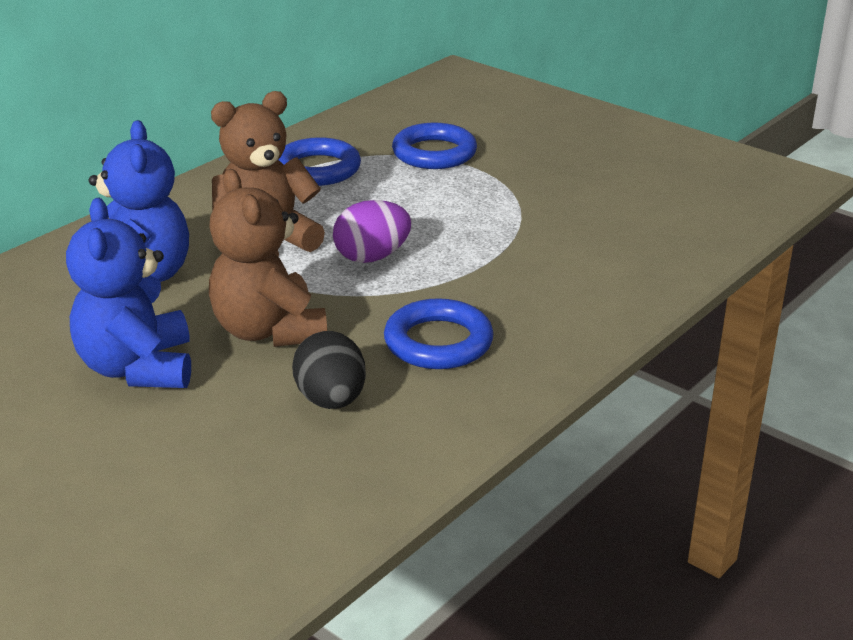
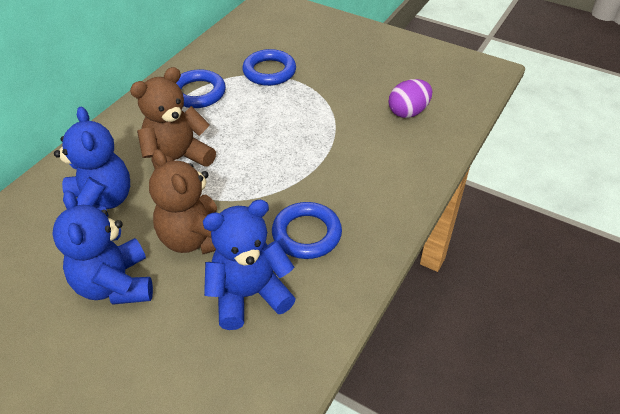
camera: 10 degrees left, 15 degrees up
black egg [292,331,366,409] -> blue teddy bear [203,199,296,330]
purple egg [333,200,412,263] -> purple egg moved to [389,79,432,118]

